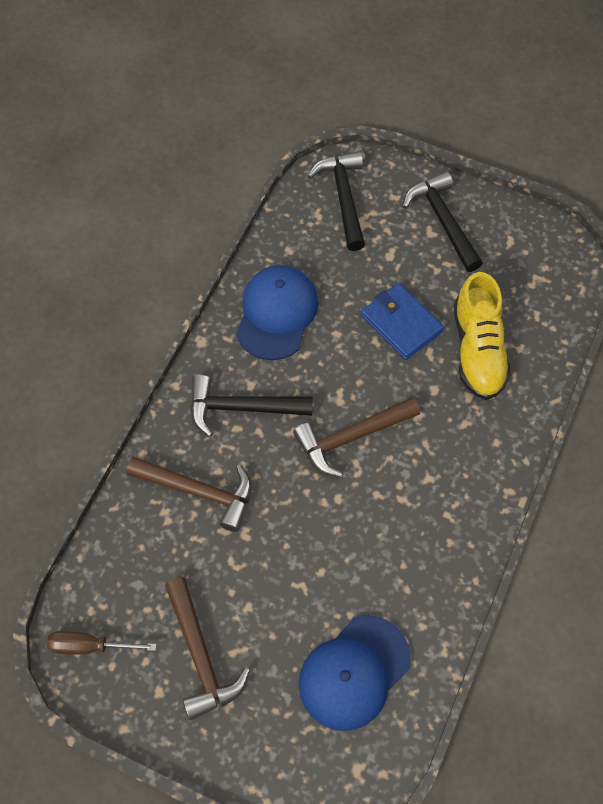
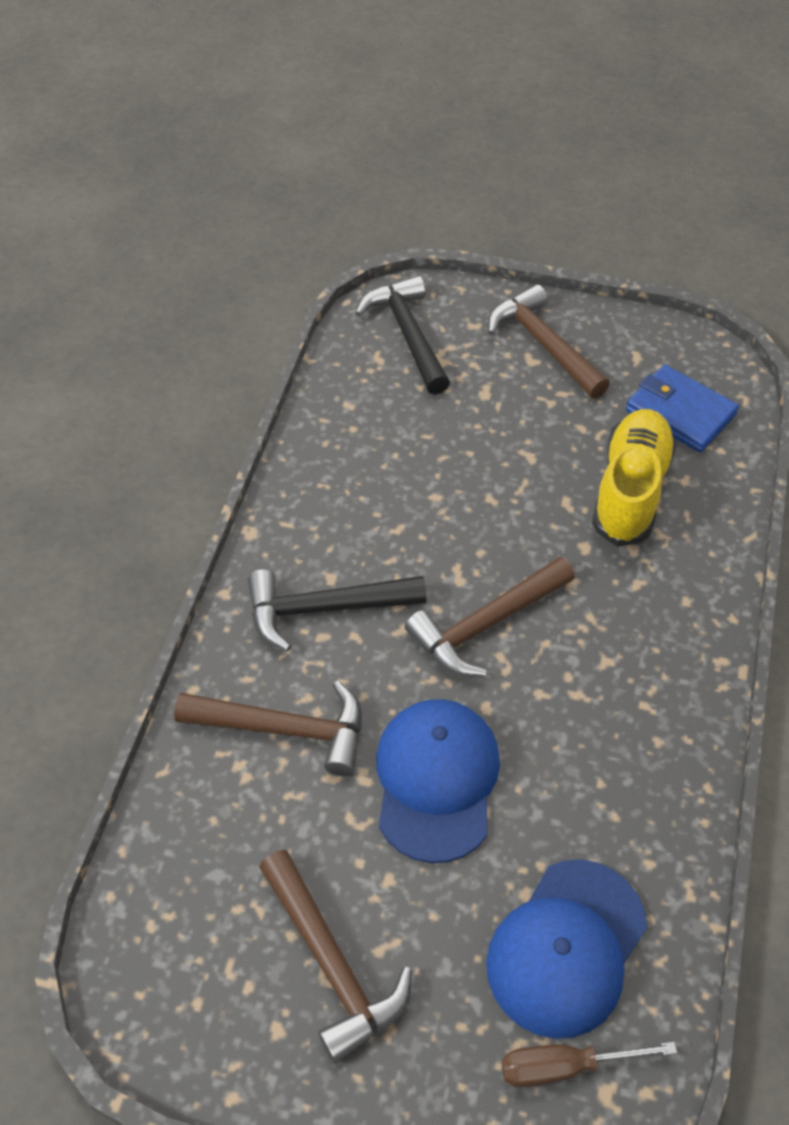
camera: 10 degrees left, 10 degrees down
brown screwdriver [47,631,156,655] -> brown screwdriver moved to [502,1042,677,1087]
blue cap [236,265,318,360] -> blue cap moved to [376,699,500,863]
blue wallet [361,283,444,360] -> blue wallet moved to [626,364,739,453]
black hammer [402,172,483,272] -> brown hammer [488,284,610,399]
yellow shoe [454,272,511,400] -> yellow shoe turned 150 degrees counterclockwise [592,409,677,547]

